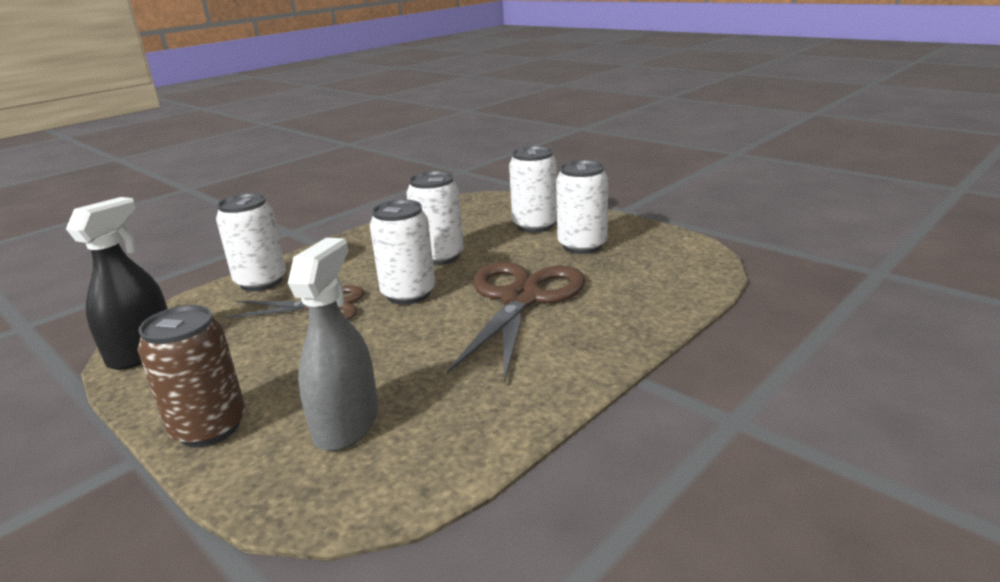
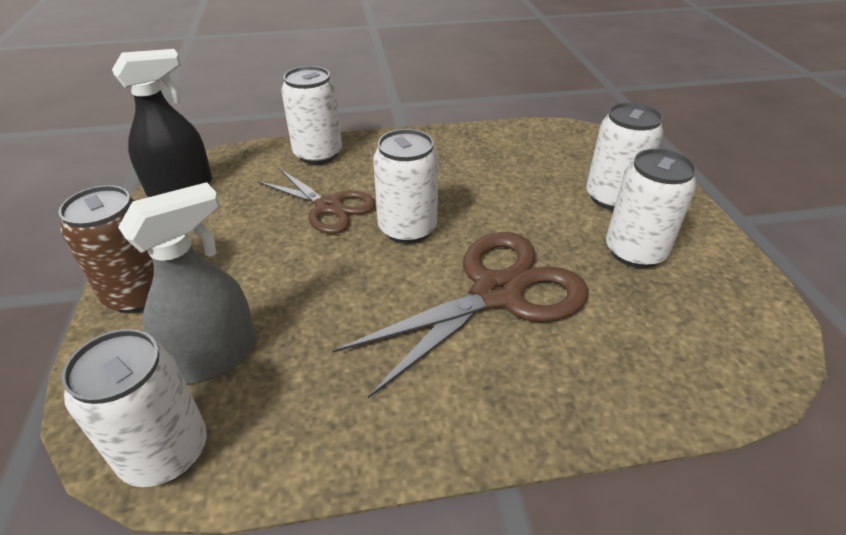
camera: 35 degrees right, 15 degrees up
white can [406,171,464,265] -> white can moved to [62,329,207,487]

